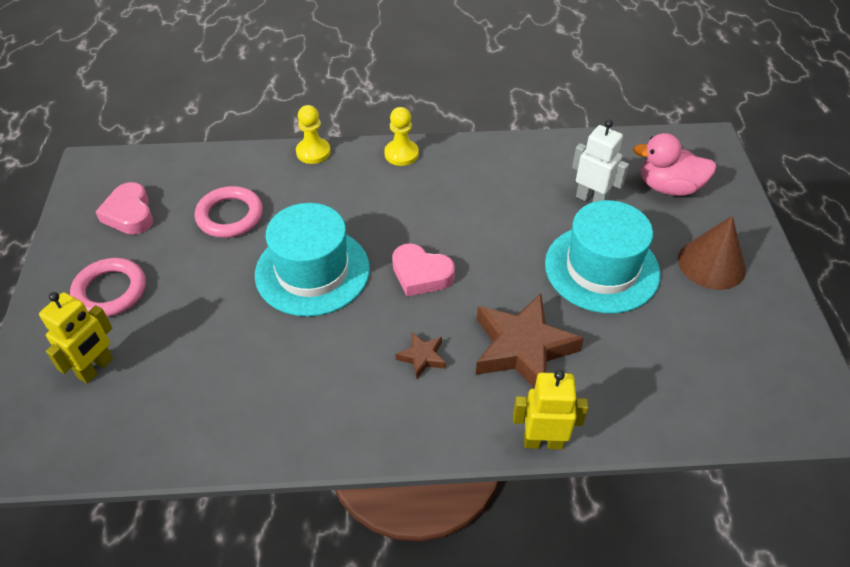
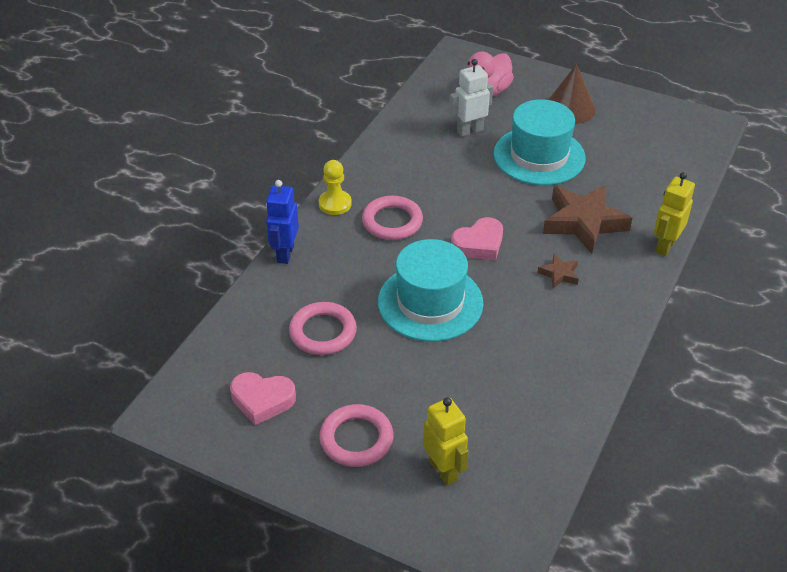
camera: 60 degrees left, 5 degrees down
yellow pawn [296,105,331,164] -> blue robot [266,180,299,264]
none -> pink ring [362,196,423,240]

